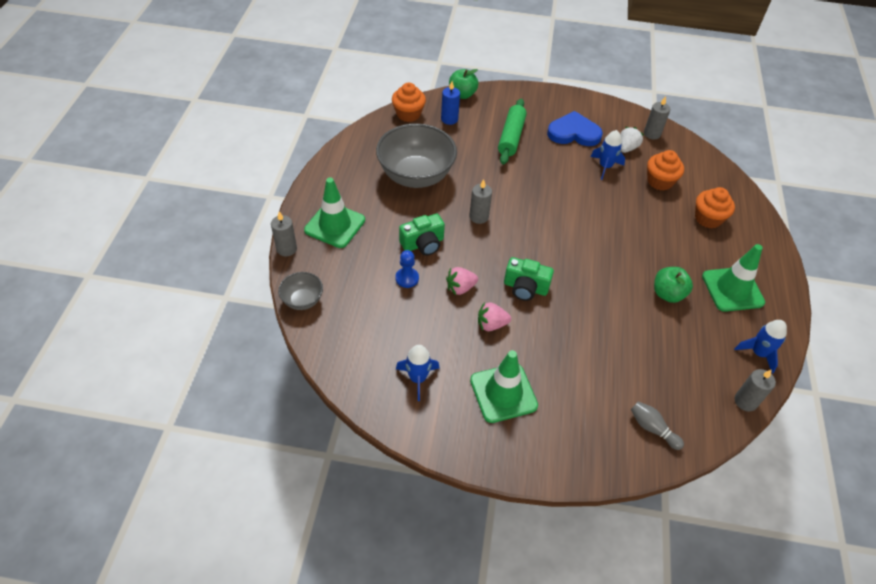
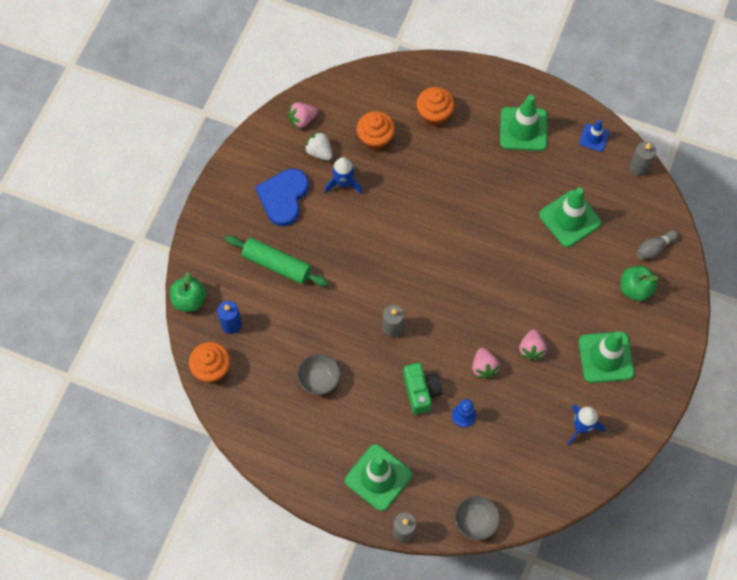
camera: 75 degrees left, 15 degrees up
grey bowl [376,123,457,188] -> grey bowl [297,354,340,395], size x0.48
green camera [504,257,554,301] -> none
grey candle [644,96,670,140] -> pink strawberry [288,102,318,129]
green apple [654,267,693,303] -> green apple moved to [621,266,658,301]
blue rocket [734,320,787,373] -> blue traffic cone [579,120,610,152]
none -> green traffic cone [539,188,602,247]

